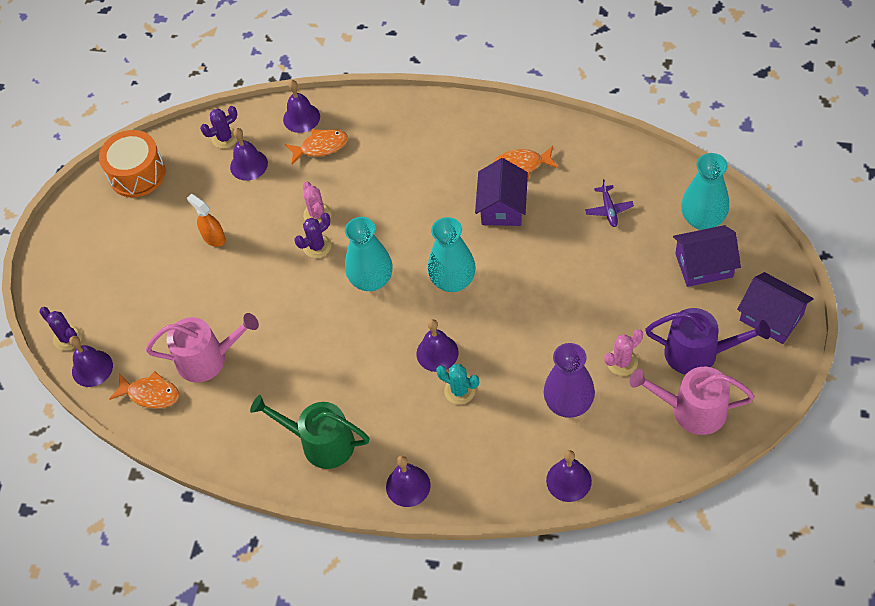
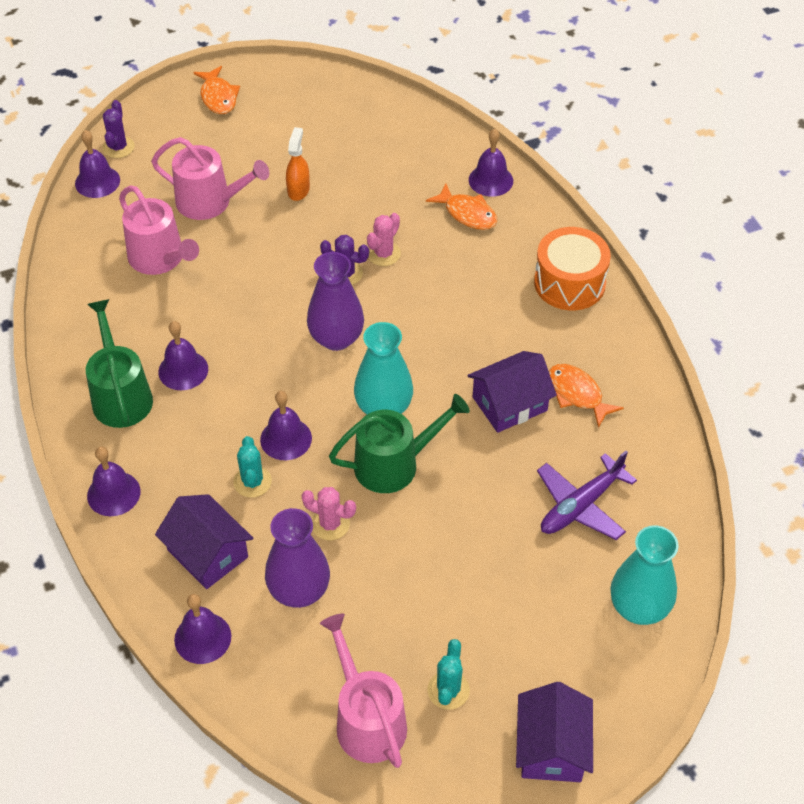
camera: 50 degrees right, 5 degrees down
orange drum [99,130,166,197] -> orange drum moved to [534,227,611,310]
orange fish [109,371,179,409] -> orange fish moved to [193,66,240,114]
purple cactus [200,106,237,149] -> none
purple bell [230,128,268,181] -> purple bell moved to [158,321,208,390]
turquoise vase [345,217,392,291] -> purple vase [307,252,364,351]
purple plane [585,179,634,227] -> purple plane [537,451,637,540], size x1.70
pink cactus [604,329,643,376] -> pink cactus moved to [302,487,356,540]
purple watering can [645,308,770,375] -> turquoise cactus [427,639,470,710]
purple house [673,225,741,287] -> purple house moved to [155,494,253,589]
none -> pink watering can [151,137,269,220]
none -> green watering can [329,394,470,493]

